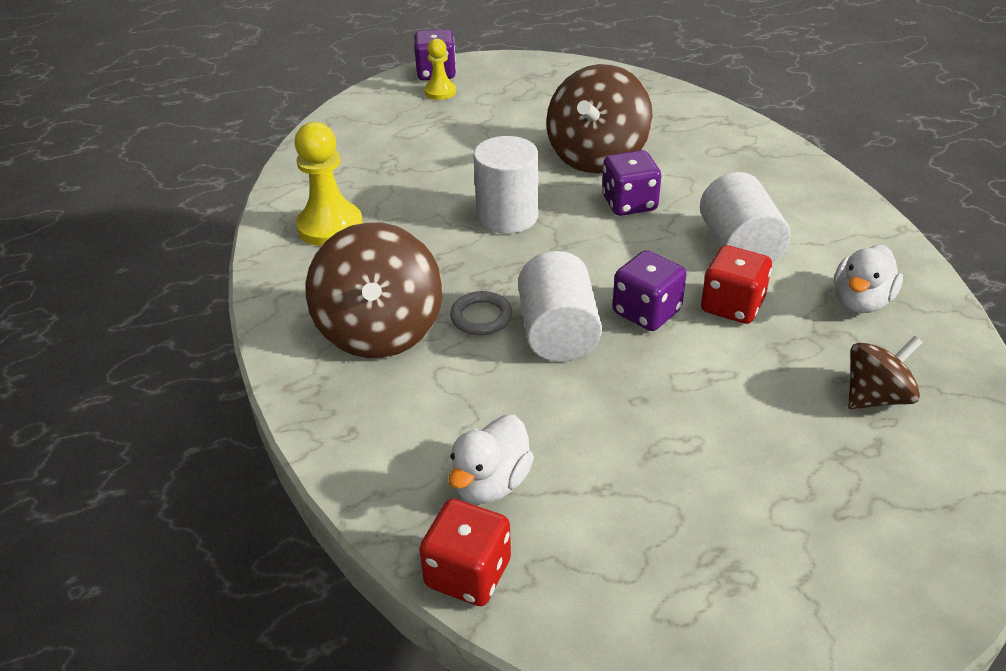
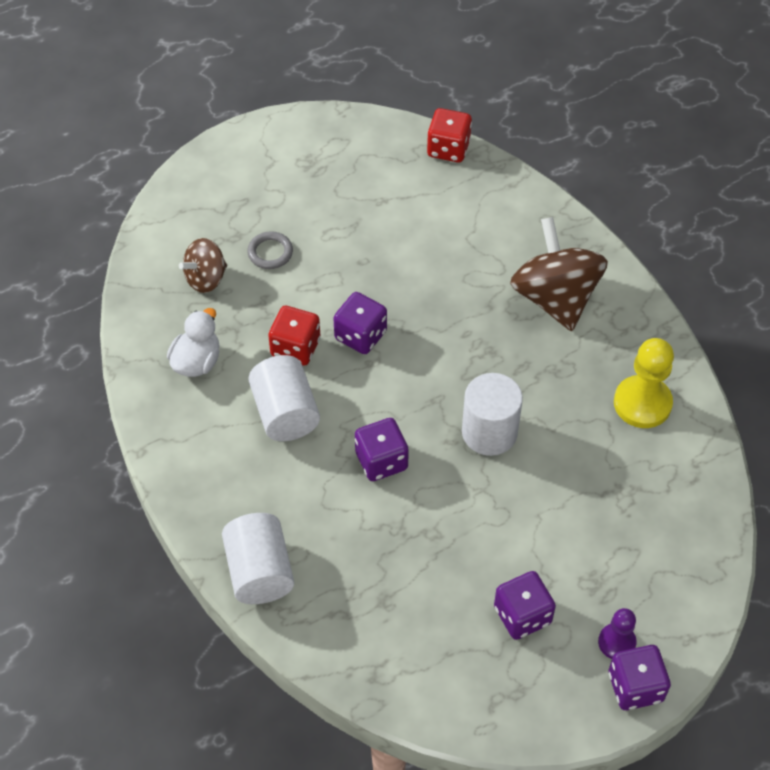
camera: 170 degrees right, 15 degrees up
yellow pawn [424,39,456,100] -> purple pawn [598,608,637,659]
white duck [448,415,534,504] -> none
grey ring [450,291,512,335] -> grey ring moved to [247,231,293,269]
white cylinder [518,251,602,362] -> white cylinder moved to [222,513,294,604]
brown spinning top [546,64,653,174] -> none
none -> purple dice [494,571,556,640]

